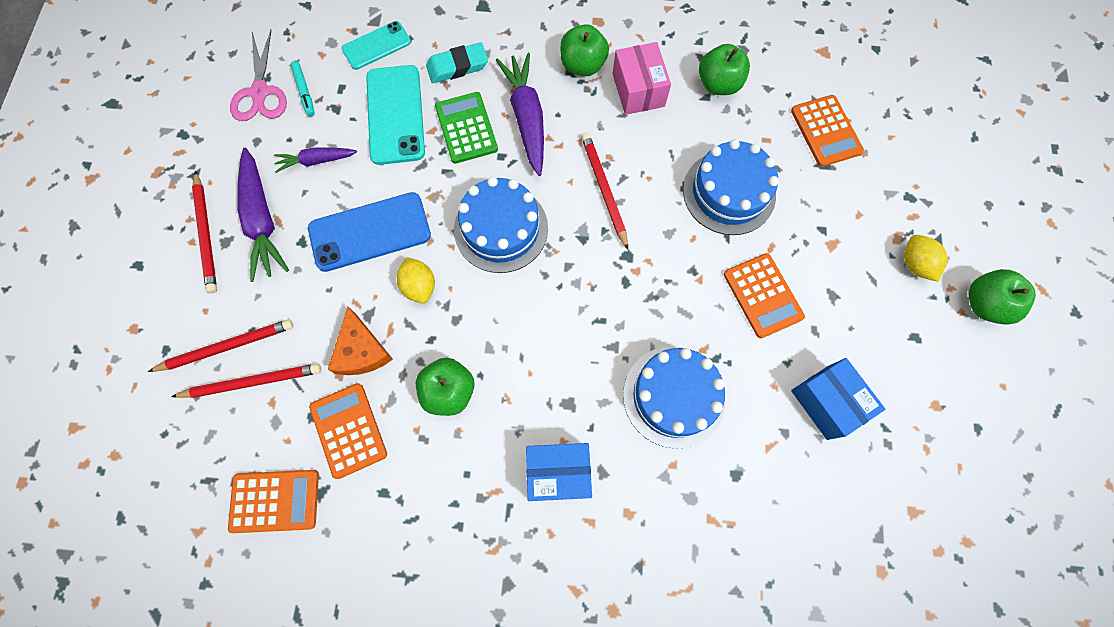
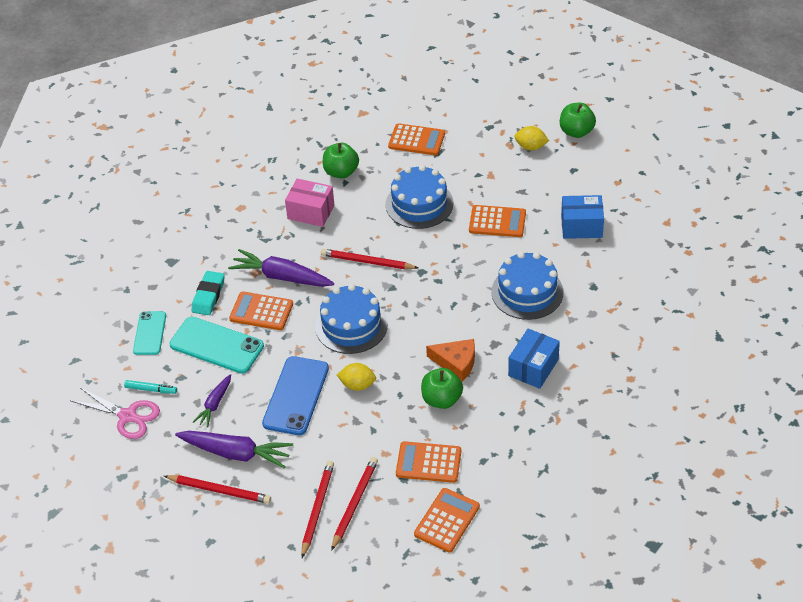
camera: 55 degrees left, 25 degrees down
orange cheese [328,307,393,375] -> orange cheese moved to [426,339,475,382]
green calculator [435,92,498,164] -> orange calculator [229,291,293,330]
green apple [560,24,609,76] -> none

